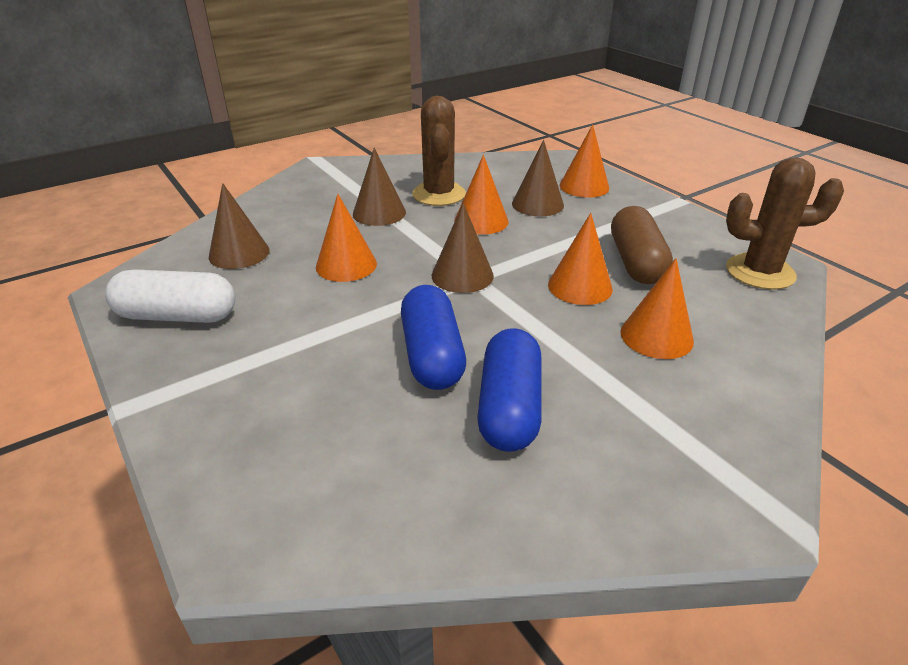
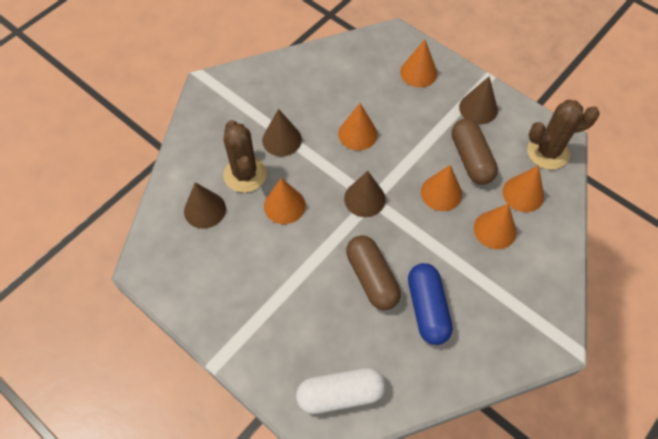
camera: 15 degrees left, 25 degrees up
white capsule [105,269,235,323] -> white capsule moved to [296,367,386,414]
blue capsule [401,285,466,390] -> brown capsule [346,235,401,310]
brown cactus [412,96,466,206] -> brown cactus moved to [223,120,267,193]
brown cone [512,140,564,216] -> brown cone moved to [459,76,498,124]
none -> orange cone [503,166,544,212]

